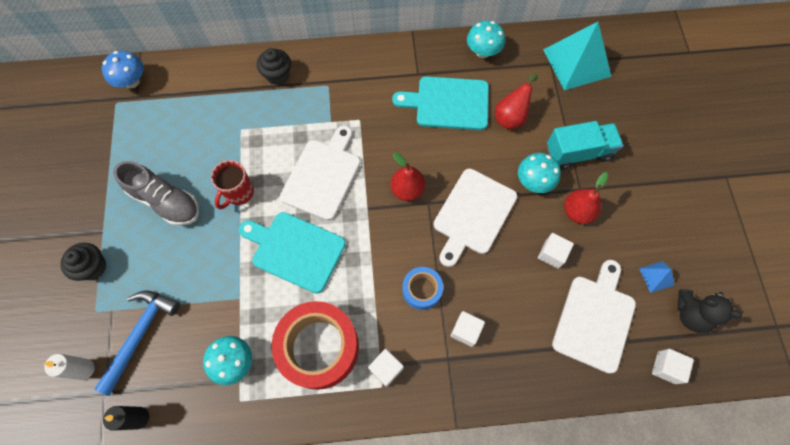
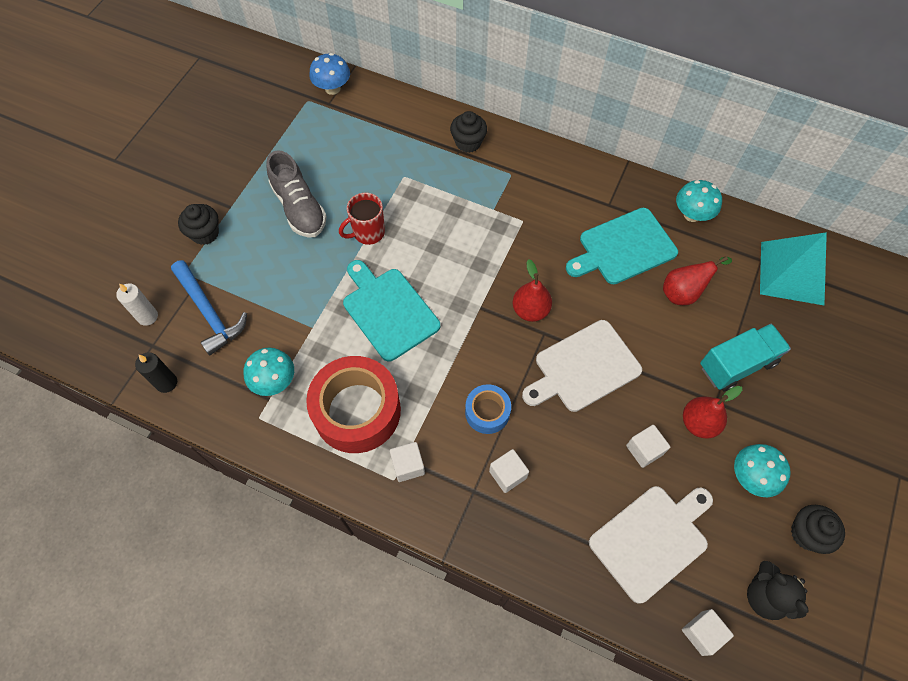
camera: 30 degrees right, 5 degrees down
blue hammer [94,291,180,396] -> blue hammer turned 90 degrees clockwise [171,260,247,356]
white cutting board [280,125,361,221] -> none
turquoise cutting board [392,76,489,130] -> turquoise cutting board turned 60 degrees counterclockwise [566,208,678,284]
turquoise mushroom [518,153,561,193] -> turquoise mushroom moved to [734,444,791,497]
turquoise truck [547,121,624,170] -> turquoise truck turned 45 degrees counterclockwise [700,324,791,391]
blue pyramid [639,261,674,293] -> none
none -> black cupcake [791,505,845,554]

